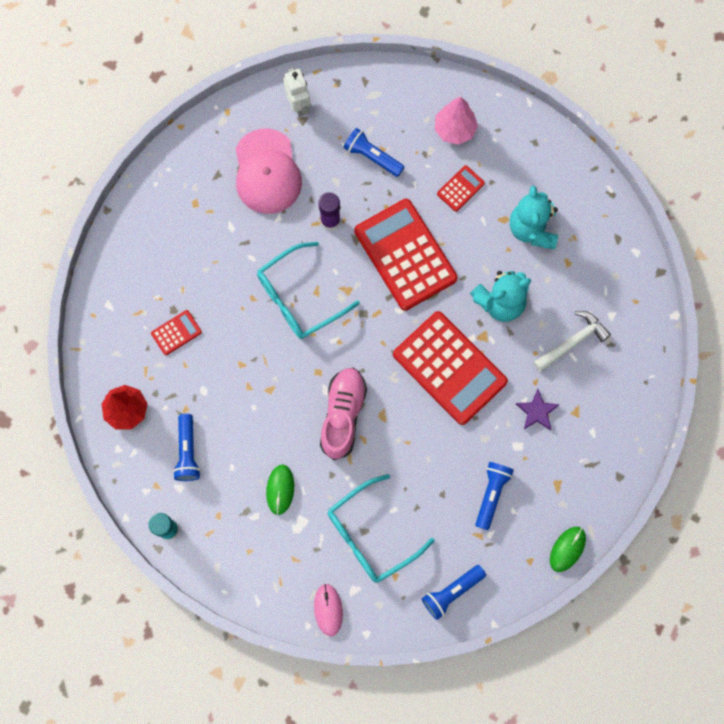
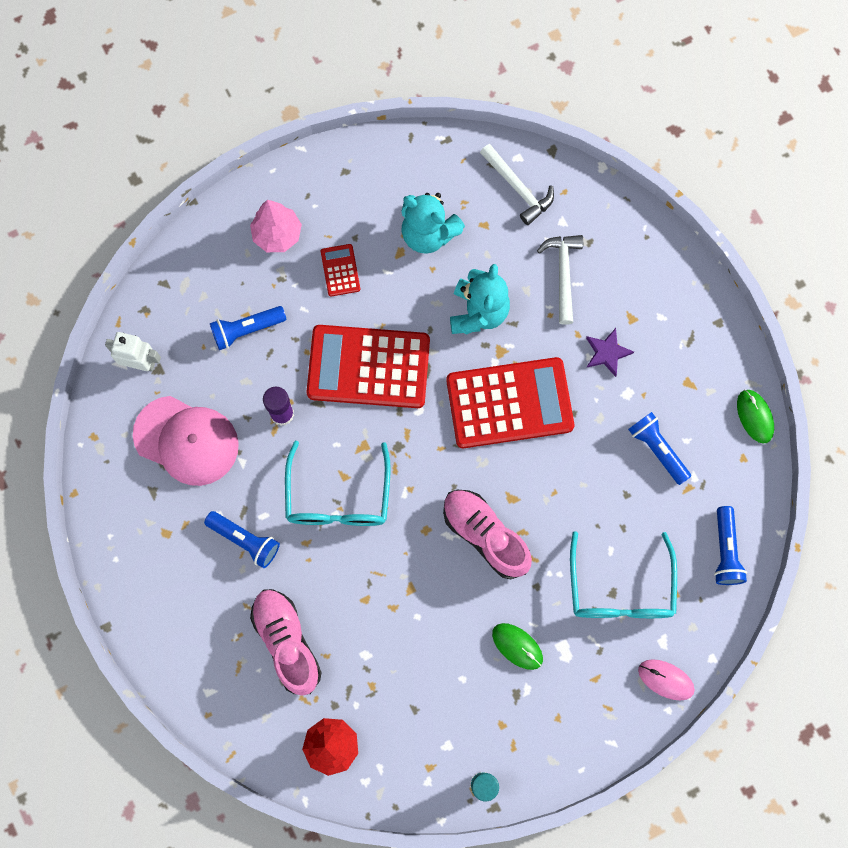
camera: 55 degrees left, 0 degrees up
red calculator [151,310,202,355] -> pink shoe [250,589,322,696]
blue flashlight [173,414,201,481] -> blue flashlight moved to [204,511,280,568]
none -> white hammer [480,144,554,225]

